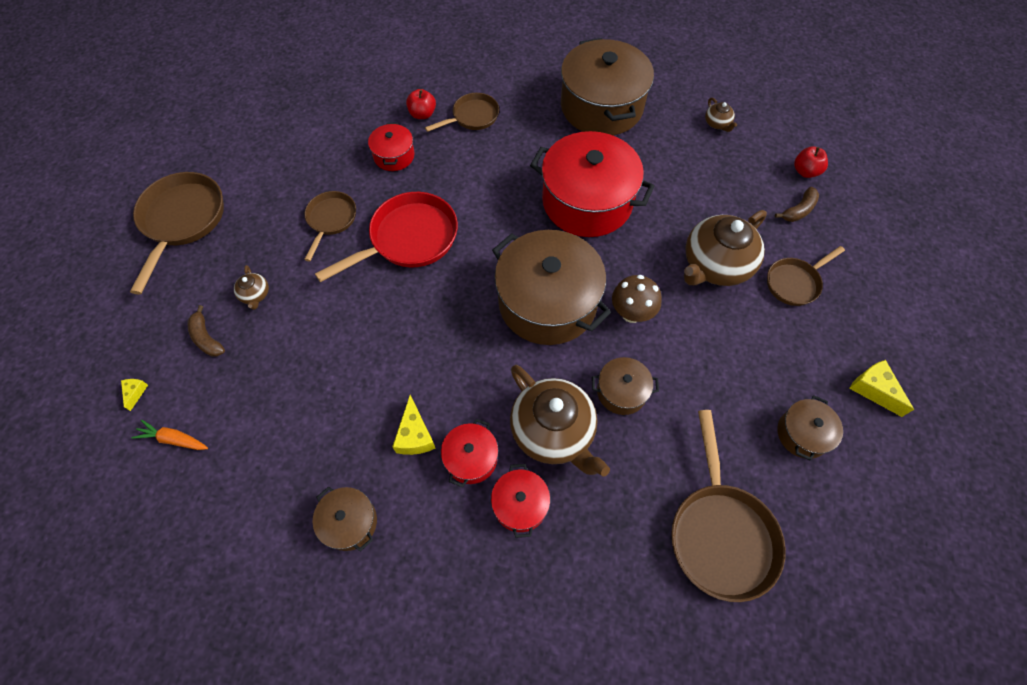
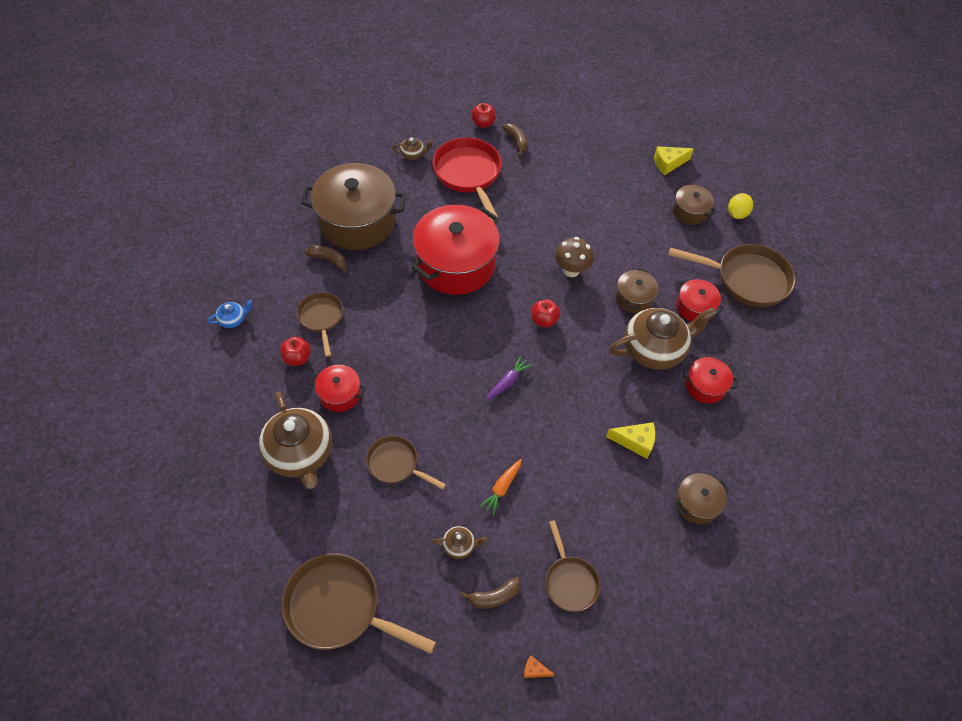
camera: 75 degrees left, 5 degrees down
yellow cheese [121,379,148,411] -> orange cheese [524,655,554,678]
orange carrot [131,420,208,450] -> orange carrot moved to [479,459,522,516]
red pan [315,192,458,282] -> red pan moved to [432,137,502,221]
red pot [441,419,498,488] -> red pot moved to [675,279,724,322]
brown pot [492,230,611,345] -> red apple [532,299,560,328]
brown teapot [684,210,767,286] -> brown teapot moved to [259,392,332,490]
brown pan [767,246,845,306] -> brown pan moved to [545,520,601,612]
none -> blue teapot [207,300,252,328]
none -> brown banana [304,245,346,273]
none -> purple carrot [486,356,532,400]
none -> yellow lemon [728,193,753,219]

